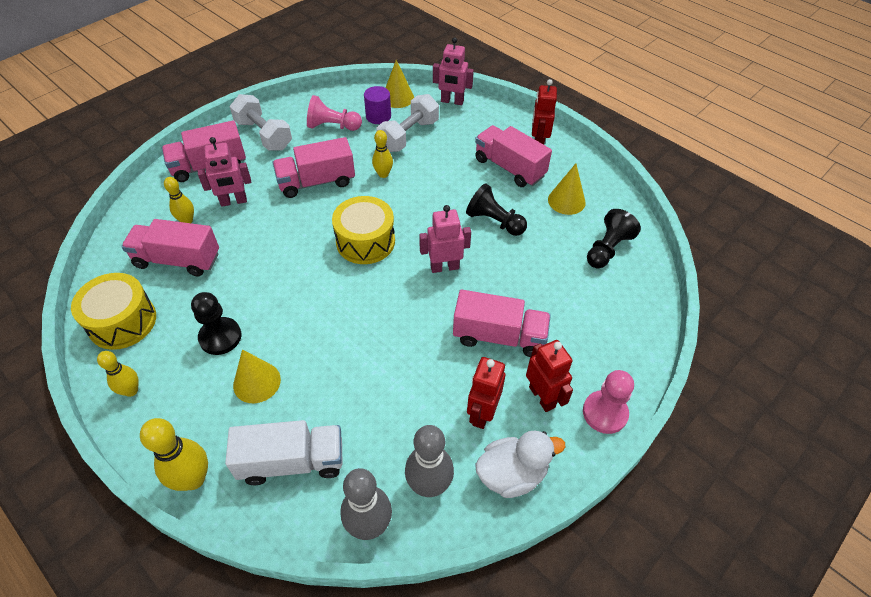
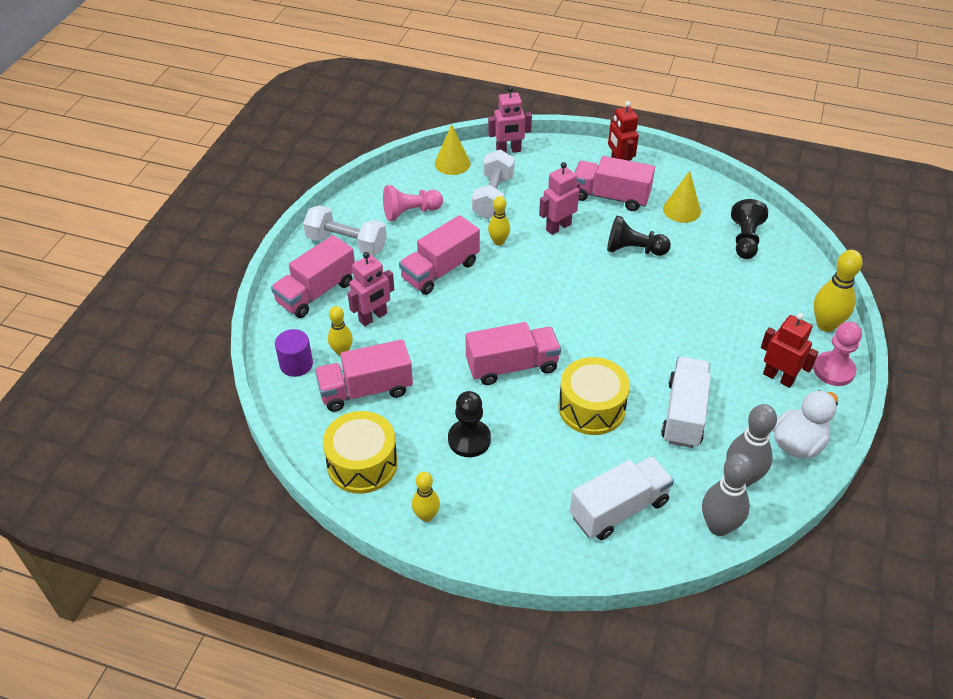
camera: 25 degrees left, 5 degrees down
yellow bowling pin [140,418,208,491] -> yellow bowling pin moved to [814,250,863,332]
yellow cone [233,349,281,403] -> none
yellow drum [332,196,395,264] -> yellow drum moved to [558,357,630,435]
purple cylinder [364,86,391,124] -> purple cylinder moved to [275,329,313,377]
pink robot [419,205,471,273] -> pink robot moved to [539,162,580,235]
pink truck [453,290,551,357] -> pink truck moved to [466,322,561,385]
red robot [467,357,505,429] -> none
none -> white truck [661,357,711,448]

